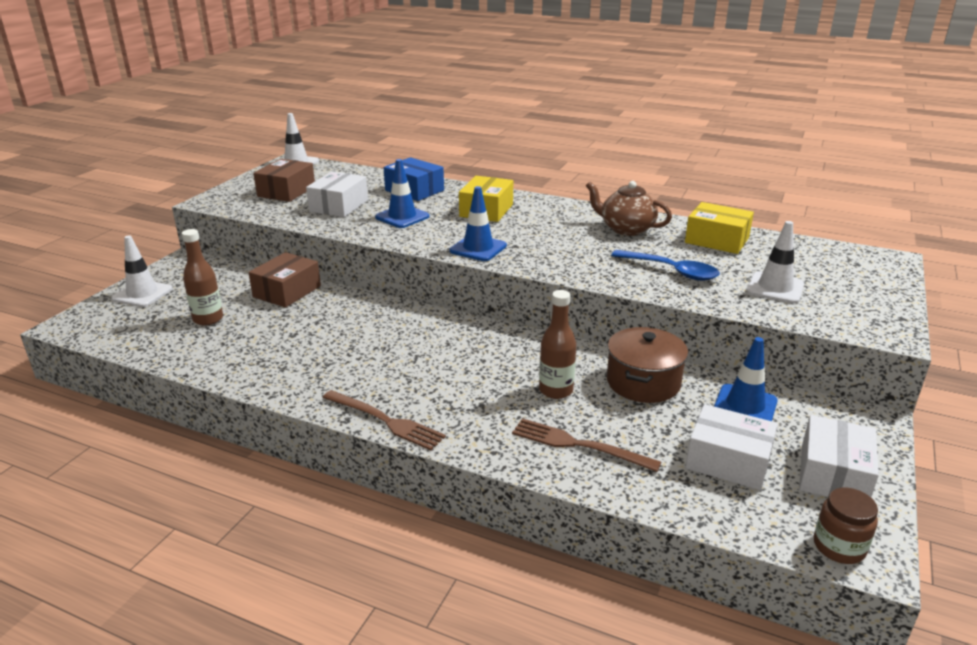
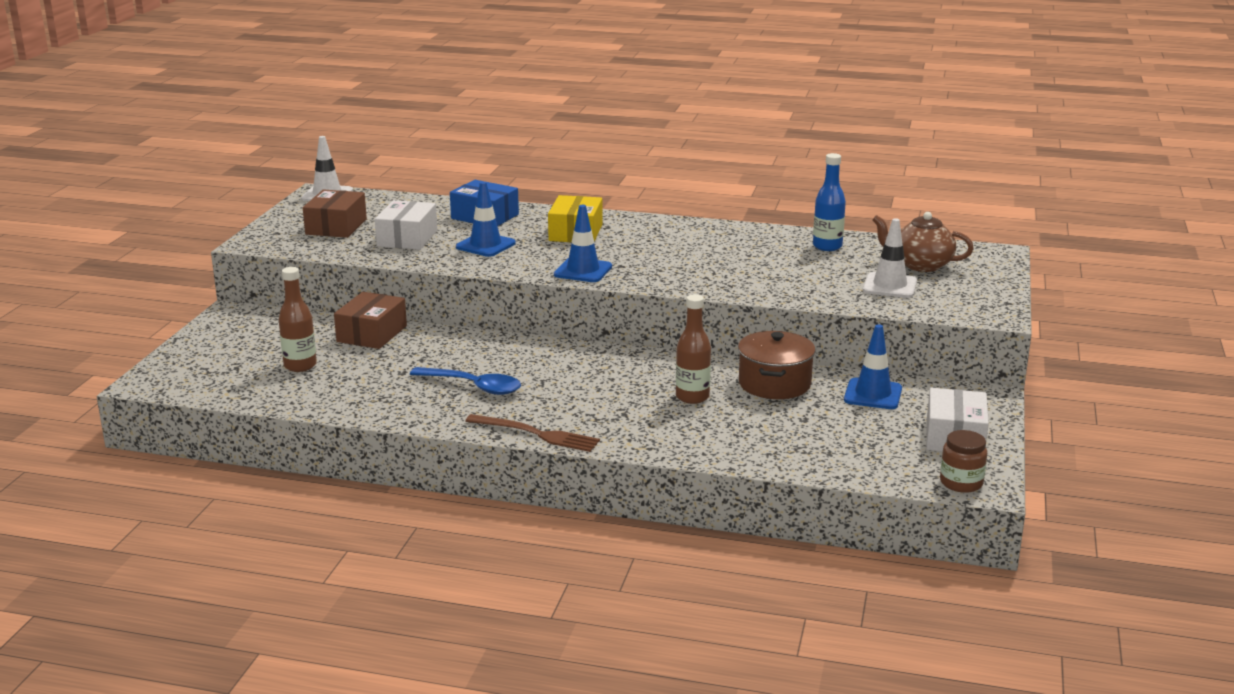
camera: 10 degrees left, 5 degrees down
white traffic cone [111,236,173,307] -> none
brown fork [512,418,661,472] -> none
brown teapot [586,181,672,236] -> brown teapot moved to [872,212,974,272]
blue spoon [611,250,720,281] -> blue spoon moved to [410,367,521,395]
yellow box [685,202,754,254] -> blue bottle [813,153,846,251]
white box [685,404,778,490] -> none

